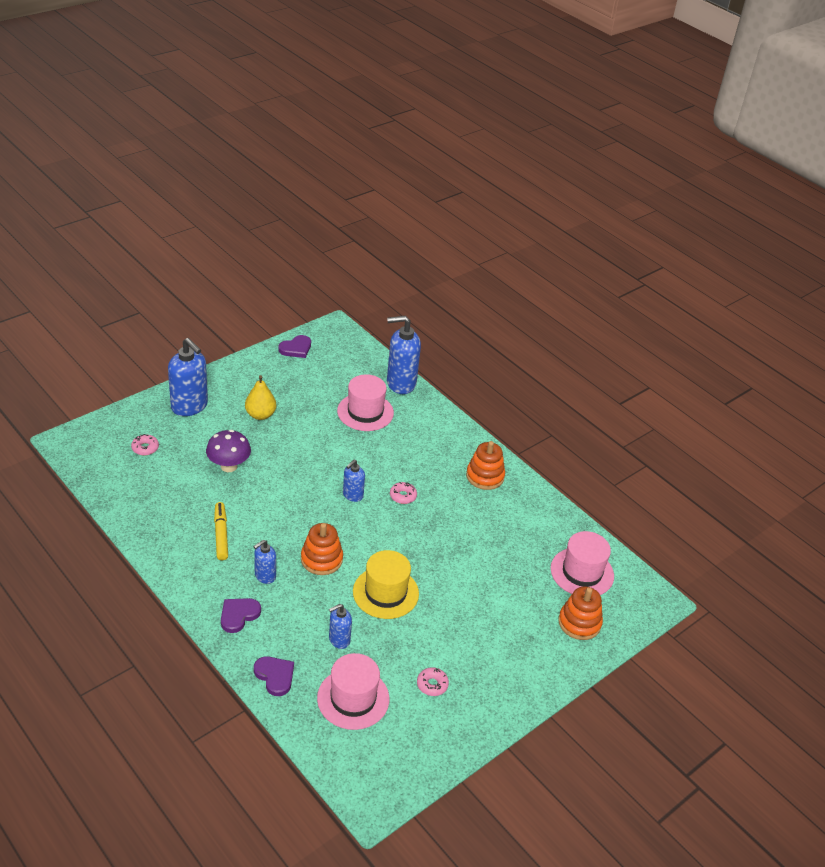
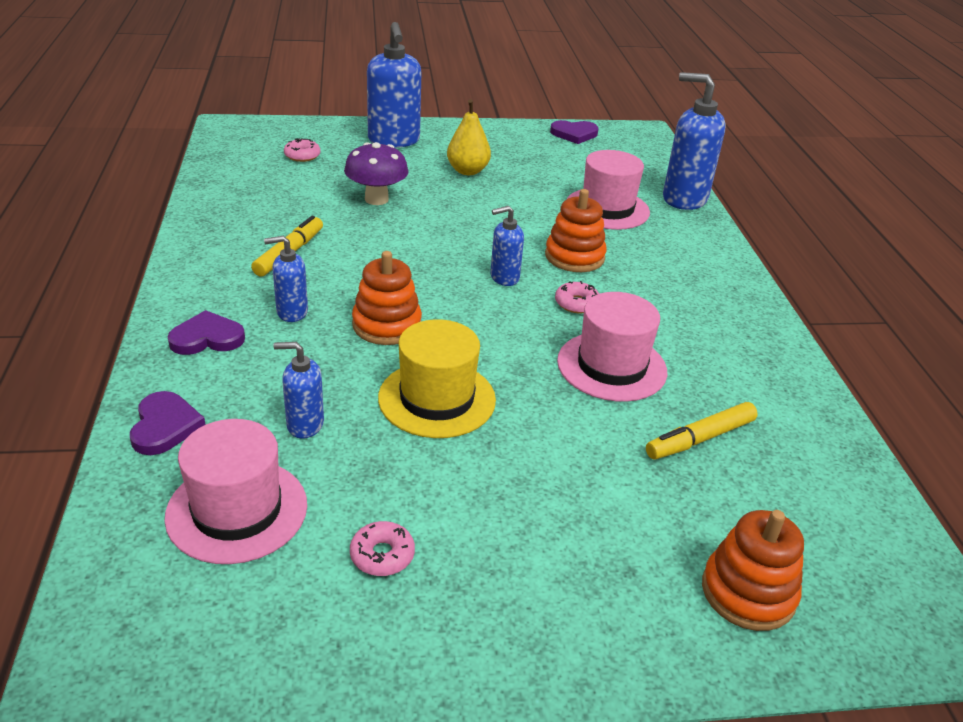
camera: 35 degrees right, 5 degrees down
orange stacking toy [466,441,505,490] -> orange stacking toy moved to [545,189,607,272]
pink hat [551,531,614,595] -> pink hat moved to [557,292,667,402]
none -> yellow marker [646,402,758,460]

